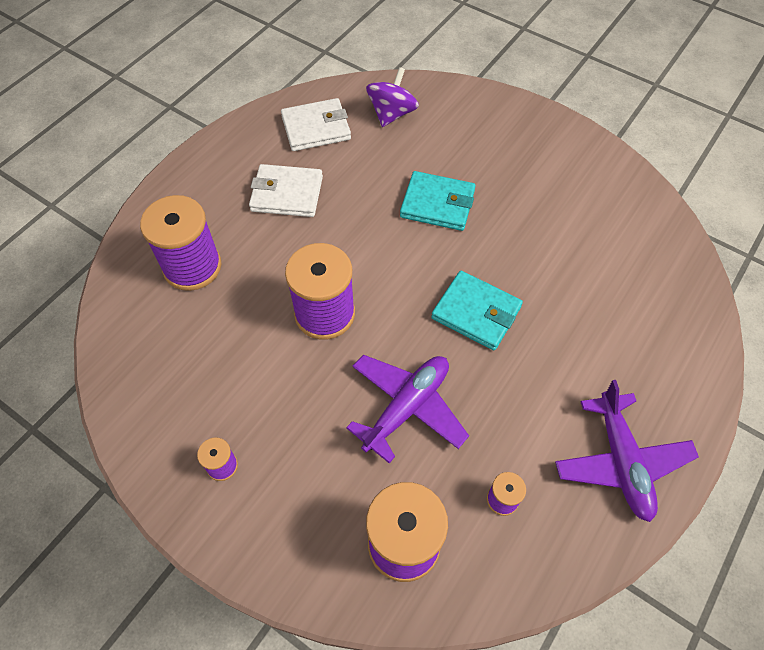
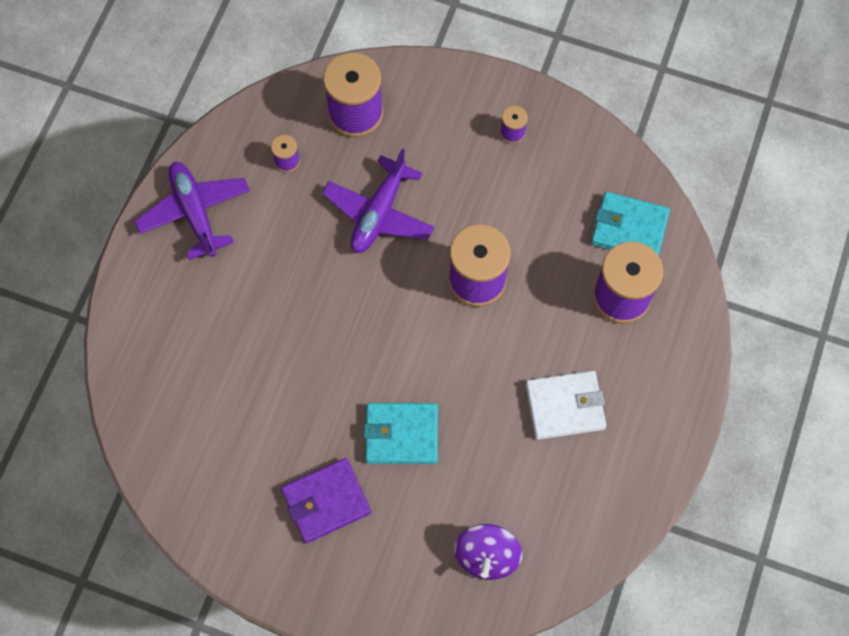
camera: 165 degrees right, 10 degrees up
white wallet [281,98,351,151] -> none
turquoise wallet [431,271,523,350] -> turquoise wallet moved to [591,192,670,256]
none -> purple wallet [281,458,371,543]

